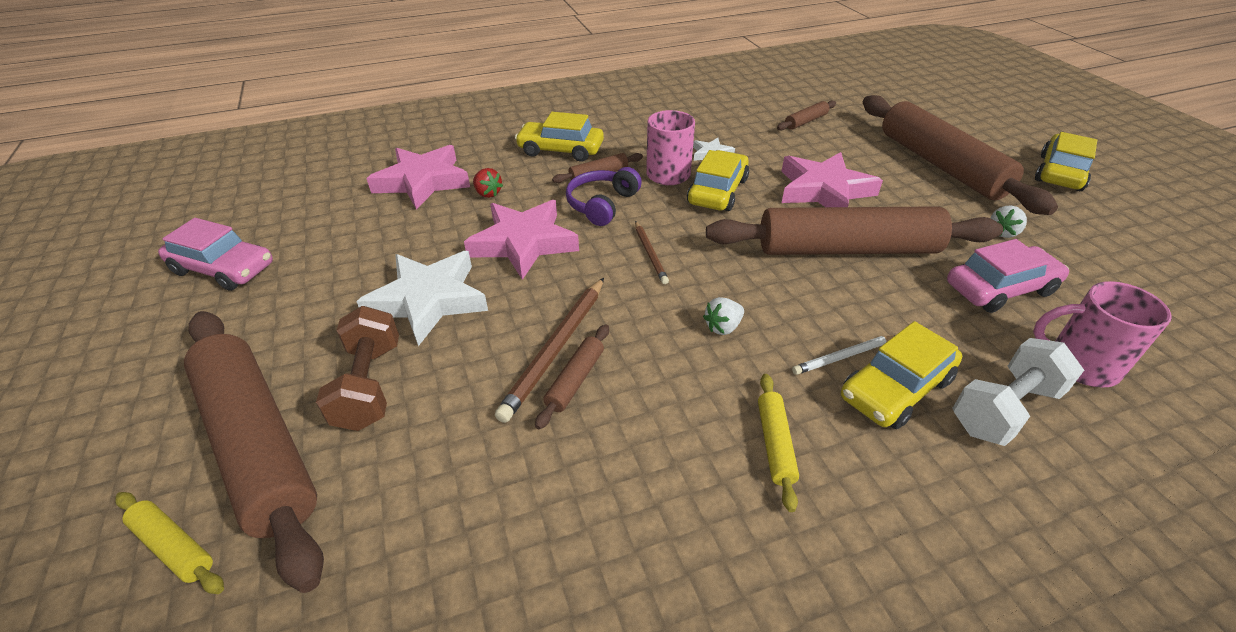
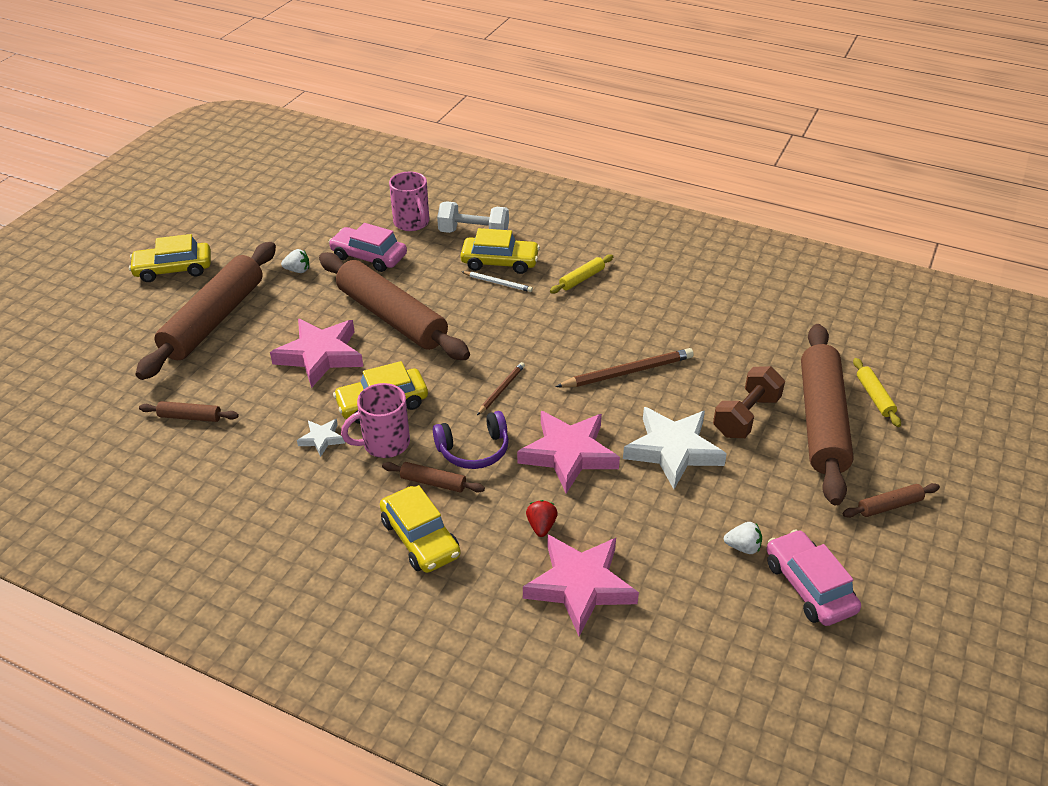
camera: 135 degrees left, 0 degrees up
brown rolling pin [535,324,609,429] -> brown rolling pin moved to [843,483,940,518]
white strawberry [703,297,744,335] -> white strawberry moved to [724,522,762,554]

